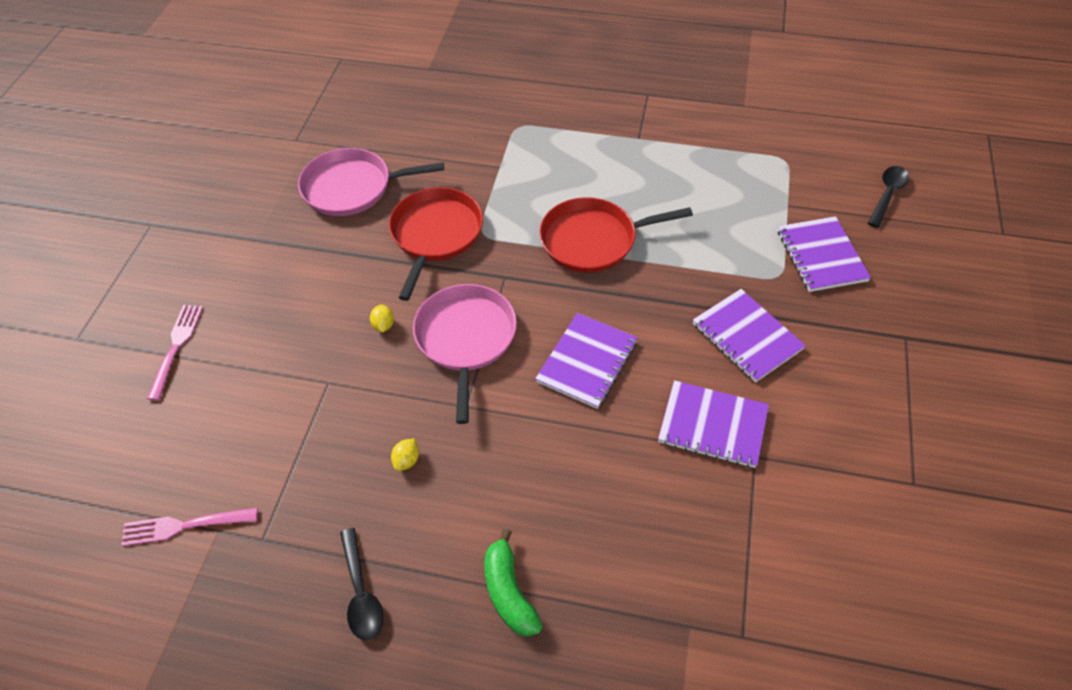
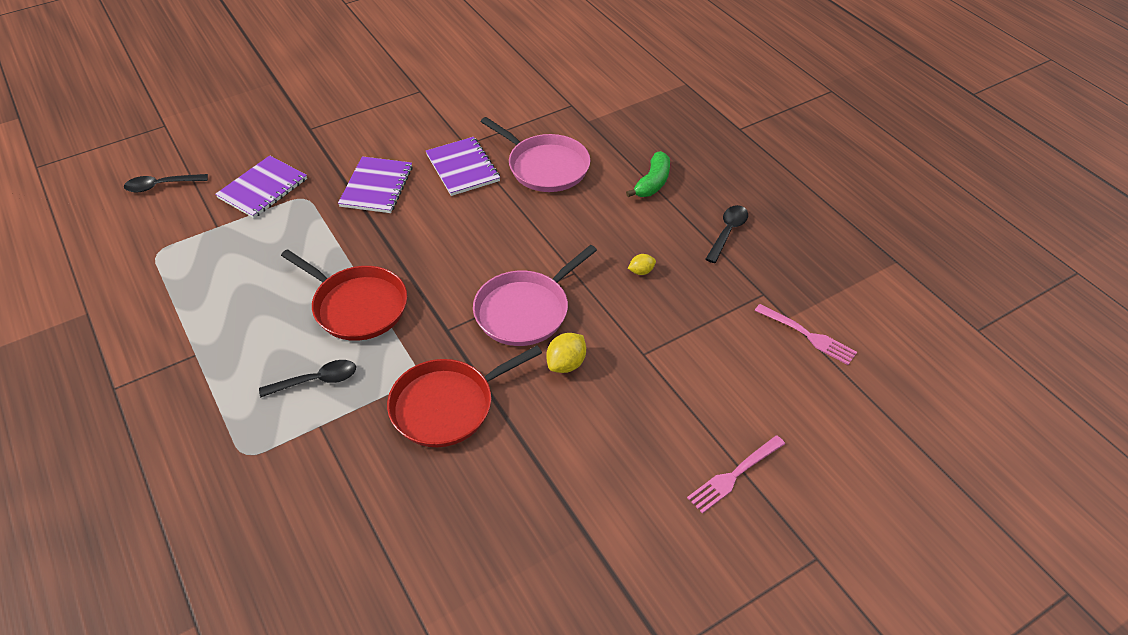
camera: 135 degrees left, 5 degrees down
pink pan [298,148,444,216] -> pink pan moved to [480,117,590,192]
yellow lemon [370,305,394,333] -> yellow lemon [546,333,586,373], size x1.62
purple notebook [535,313,638,409] -> none
none -> black spoon [259,360,356,398]

